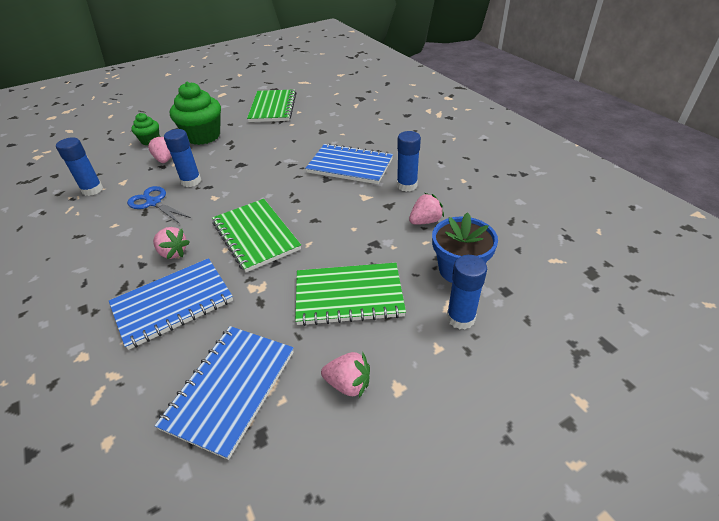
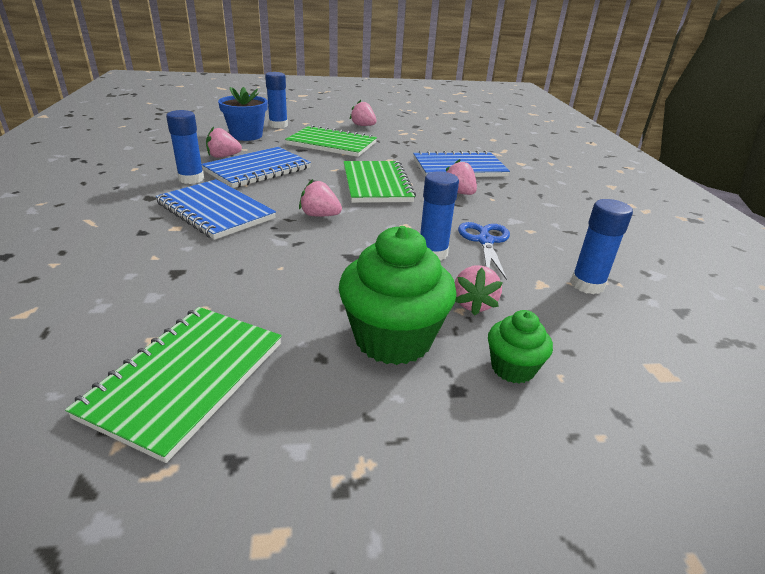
camera: 160 degrees left, 10 degrees down
blue scissors [127,186,191,224] -> blue scissors turned 150 degrees counterclockwise [458,222,510,280]
blue notebook [155,326,294,460] -> blue notebook moved to [202,147,311,188]
none -> pink strawberry [299,179,342,217]

